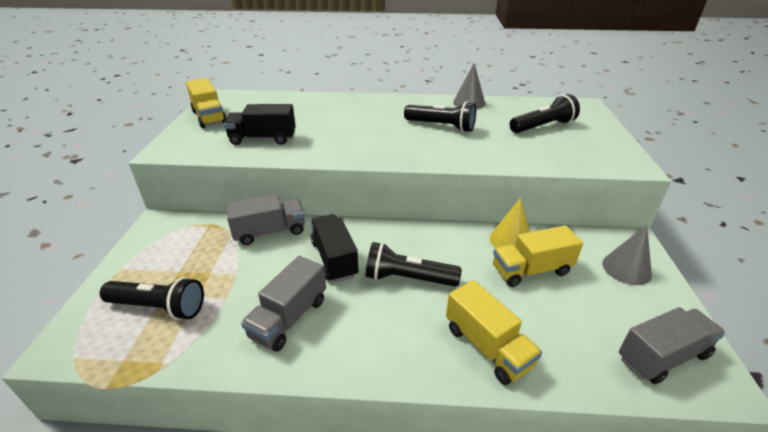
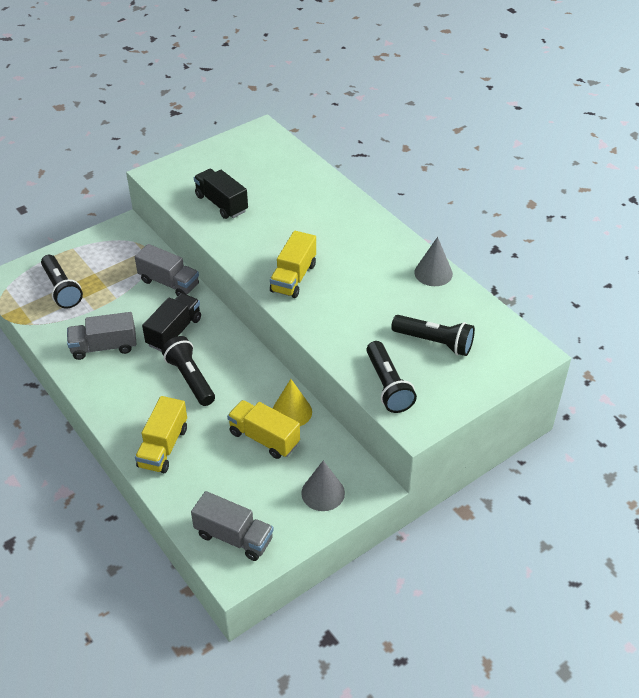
camera: 50 degrees right, 10 degrees up
yellow truck [186,78,227,128] -> yellow truck moved to [270,231,316,298]
black flashlight [404,101,476,132] -> black flashlight moved to [366,341,417,413]

